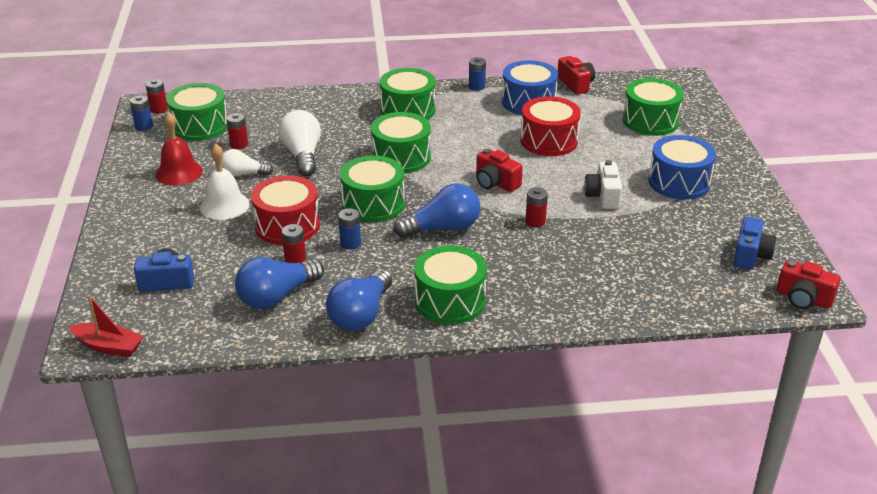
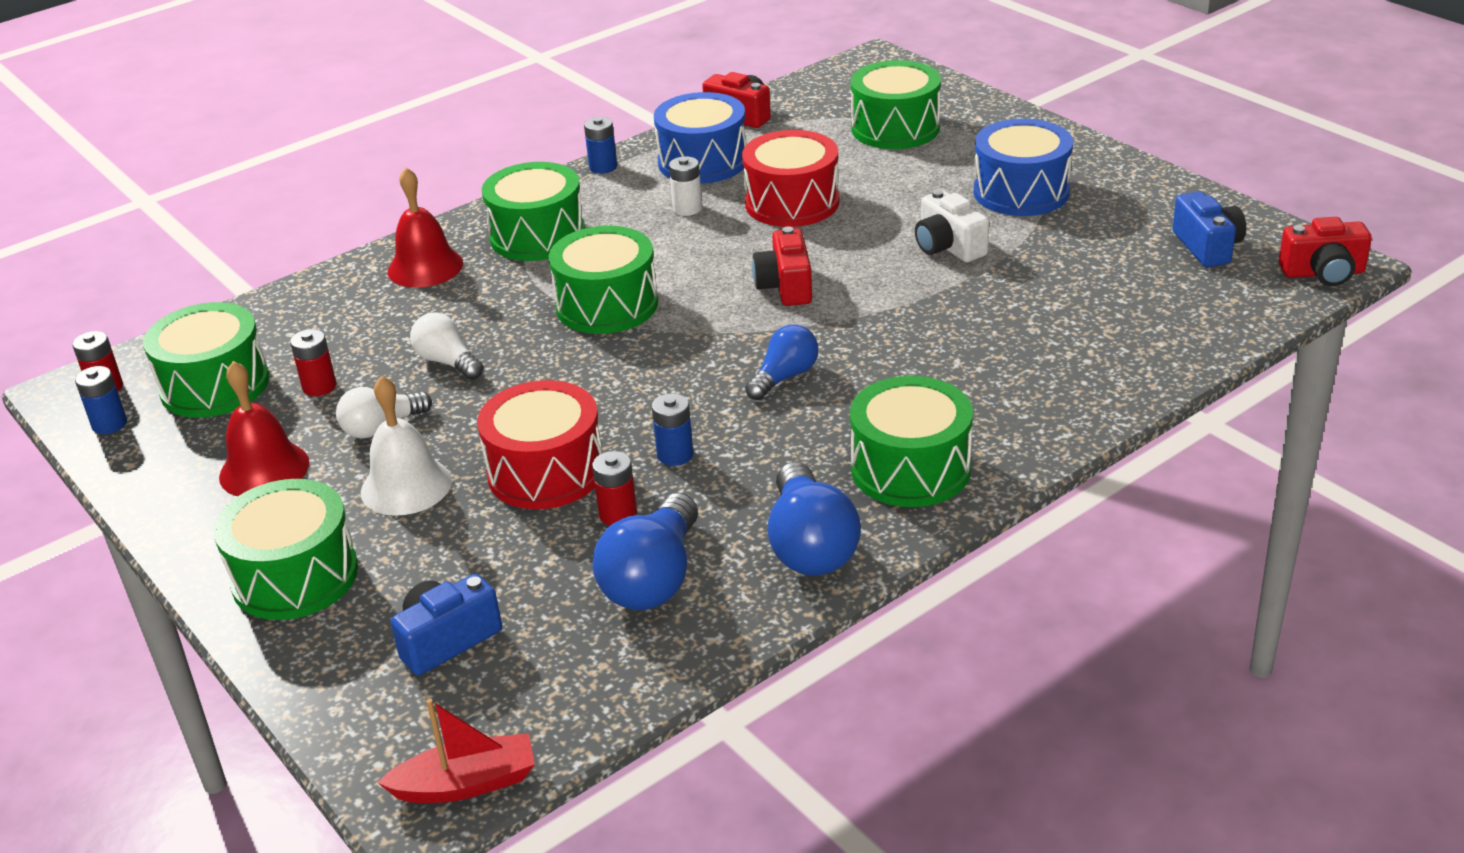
camera: 30 degrees left, 0 degrees up
white light bulb [278,110,321,176] -> white light bulb [410,313,484,380], size x0.63
green drum [340,155,405,223] -> green drum moved to [214,479,358,620]
blue light bulb [393,183,480,238] -> blue light bulb [745,324,818,400], size x0.63
red camera [476,149,523,192] -> red camera turned 75 degrees clockwise [752,227,812,306]
red battery [525,187,548,227] -> none
none -> red bell [388,168,463,288]
none -> white battery [669,156,702,216]

